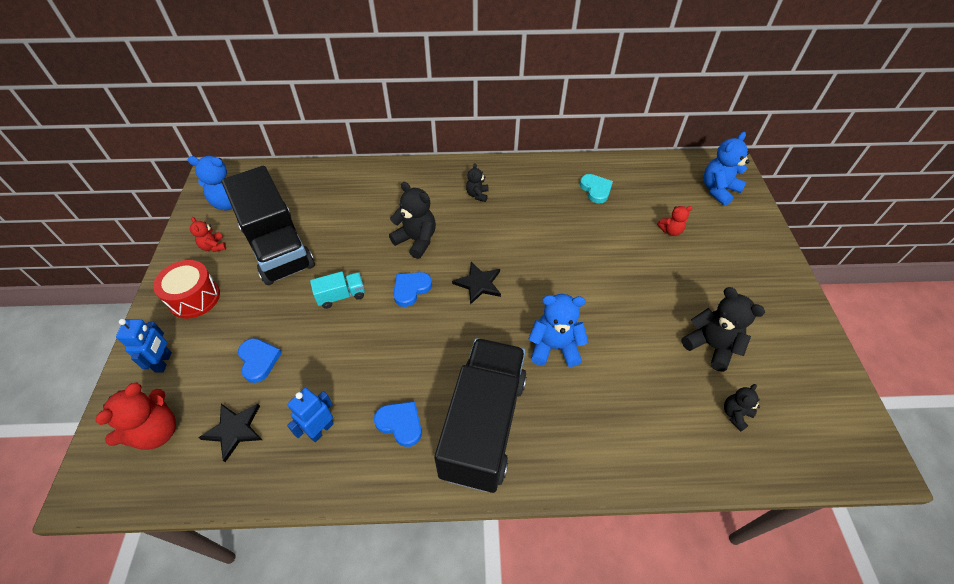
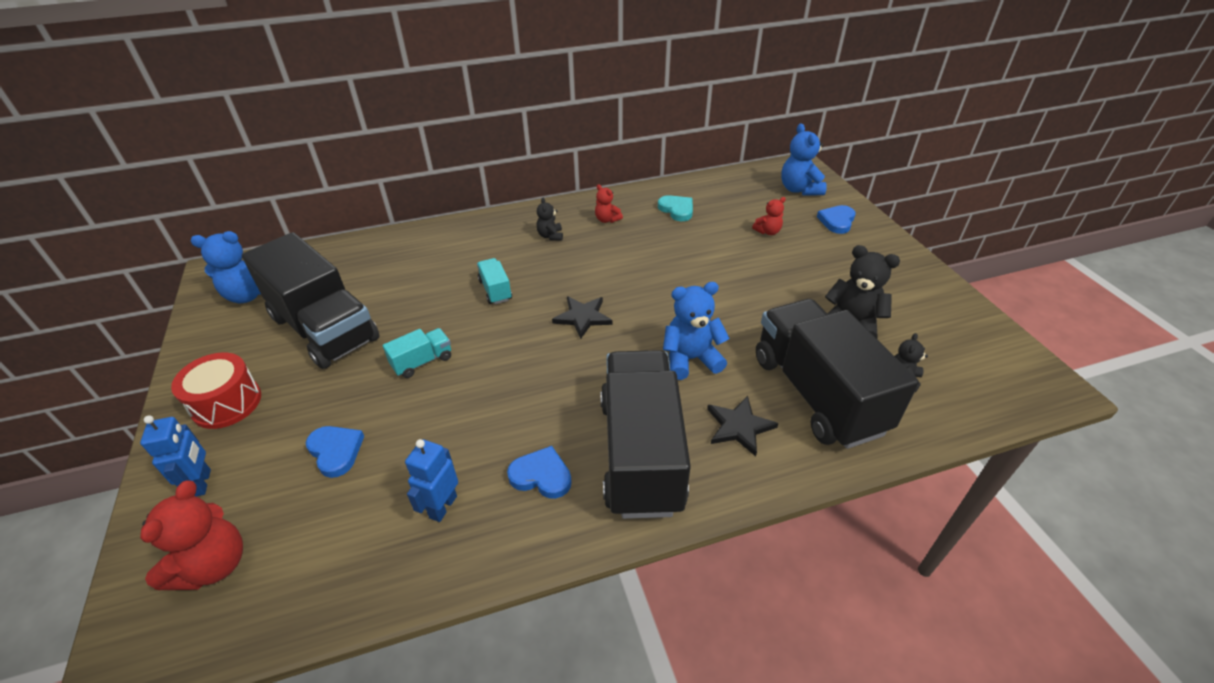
camera: 15 degrees left, 10 degrees down
red teddy bear [190,217,226,252] -> red teddy bear moved to [595,184,623,223]
black star [198,404,262,462] -> black star moved to [707,396,779,456]
black teddy bear [389,182,436,259] -> turquoise truck [477,258,512,304]
blue heart [393,272,432,307] -> blue heart moved to [817,205,856,234]
blue teddy bear [703,132,750,206] -> blue teddy bear turned 45 degrees counterclockwise [781,124,827,196]
none -> black truck [756,299,919,449]

